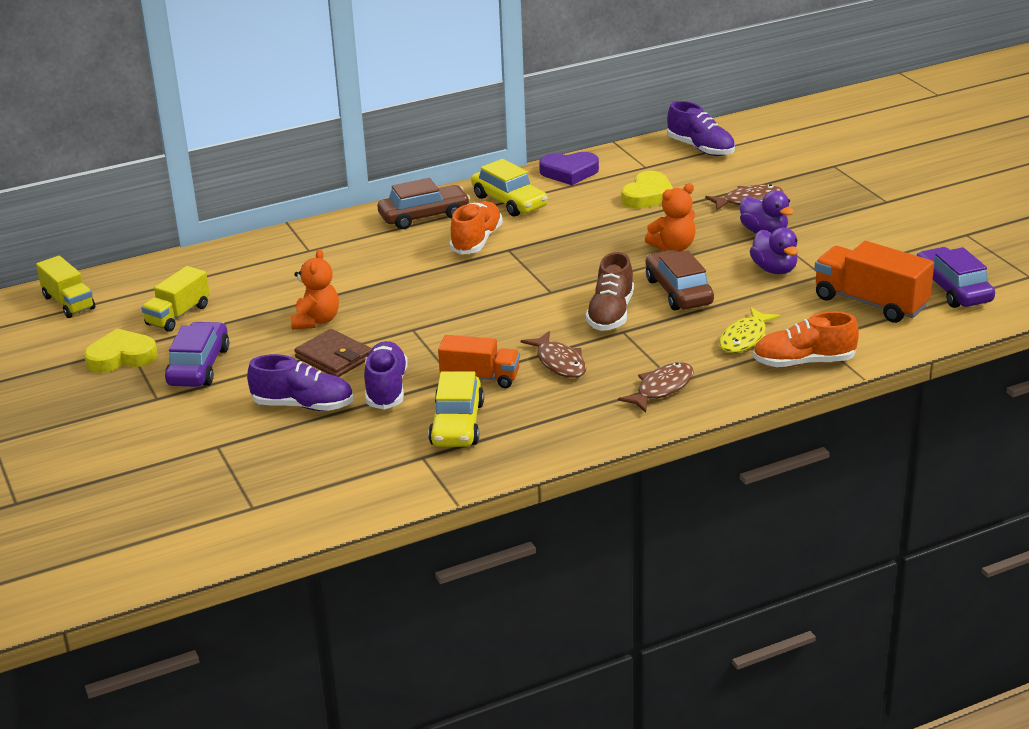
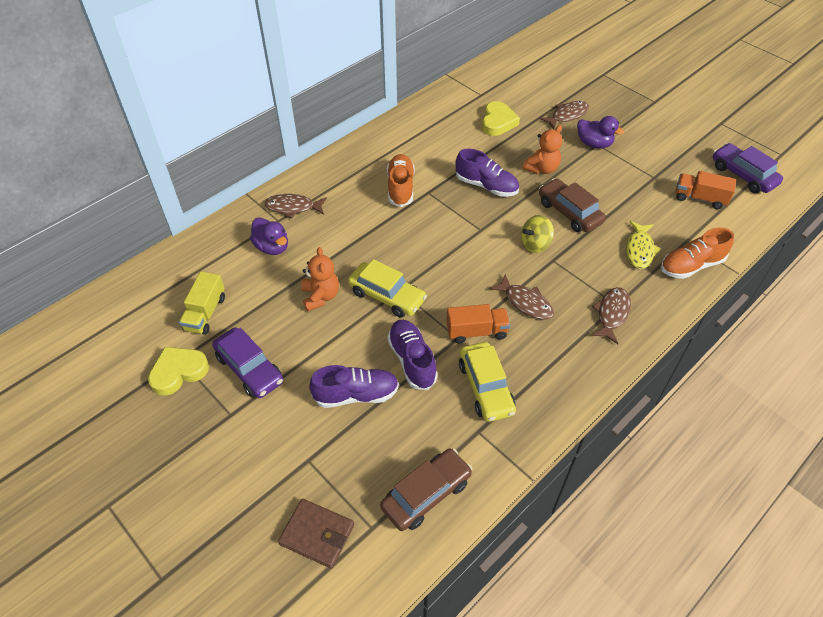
camera: 20 degrees left, 20 degrees up
yellow truck [36,256,95,318] -> none
purple car [165,322,229,387] -> purple car turned 150 degrees clockwise [212,327,283,398]
brown wallet [294,329,372,377] -> brown wallet moved to [278,499,354,569]
brown car [378,178,470,229] -> brown car moved to [380,449,473,531]
yellow car [471,159,548,217] -> yellow car moved to [348,259,427,318]
purple heart [539,152,599,185] -> none
brown shoe [586,252,634,331] -> yellow spinning top [521,215,554,253]
purple shoe [667,101,735,156] -> purple shoe moved to [456,149,519,197]
purple duck [750,228,798,274] -> purple duck moved to [250,217,288,255]
orange truck [815,241,934,323] -> orange truck [676,171,736,209], size x0.66
none -> brown fish [264,194,327,218]

